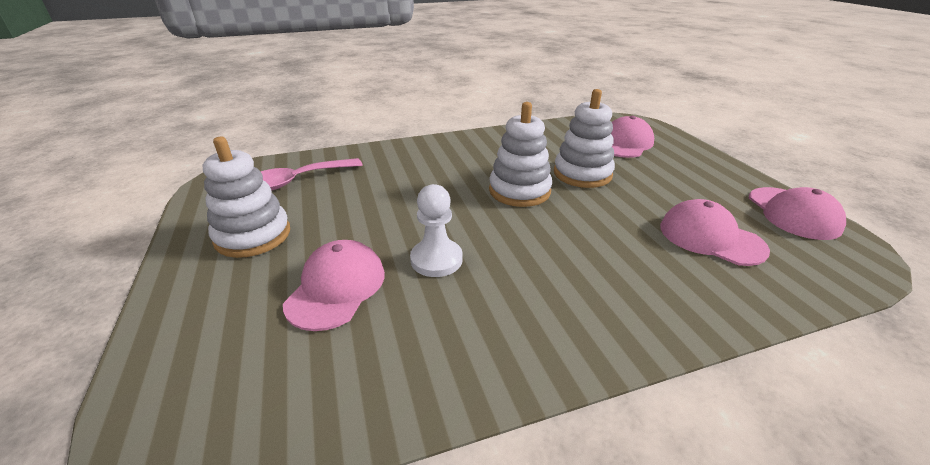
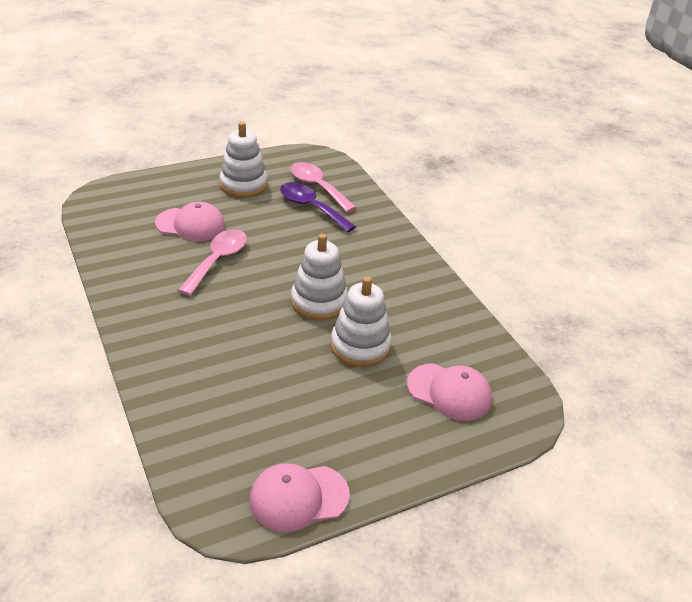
camera: 80 degrees right, 5 degrees up
white pawn [410,184,462,277] -> pink spoon [178,229,247,296]
pink cap [660,199,770,266] -> none
none -> purple spoon [280,182,356,233]

